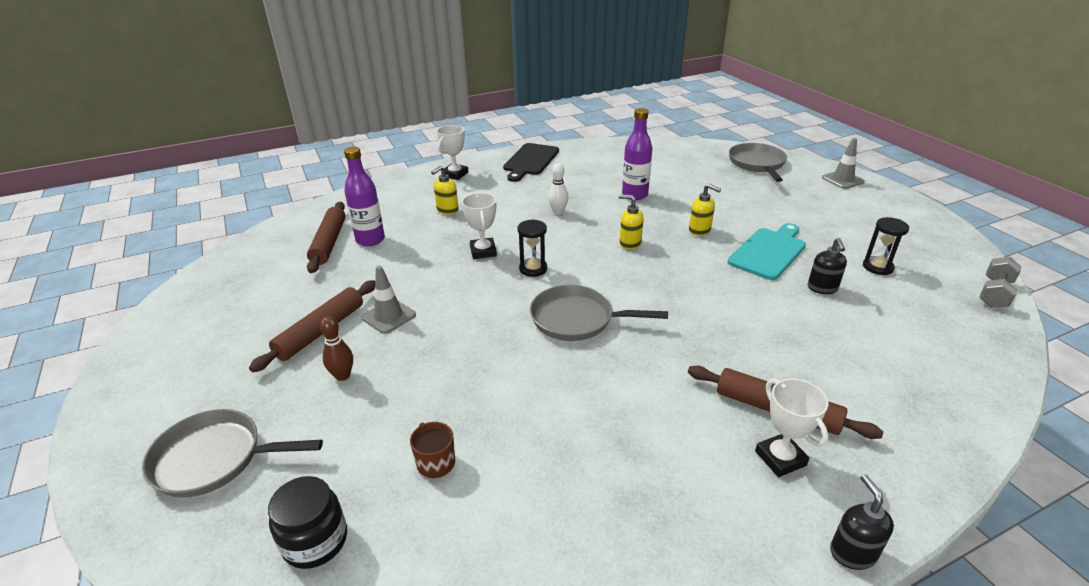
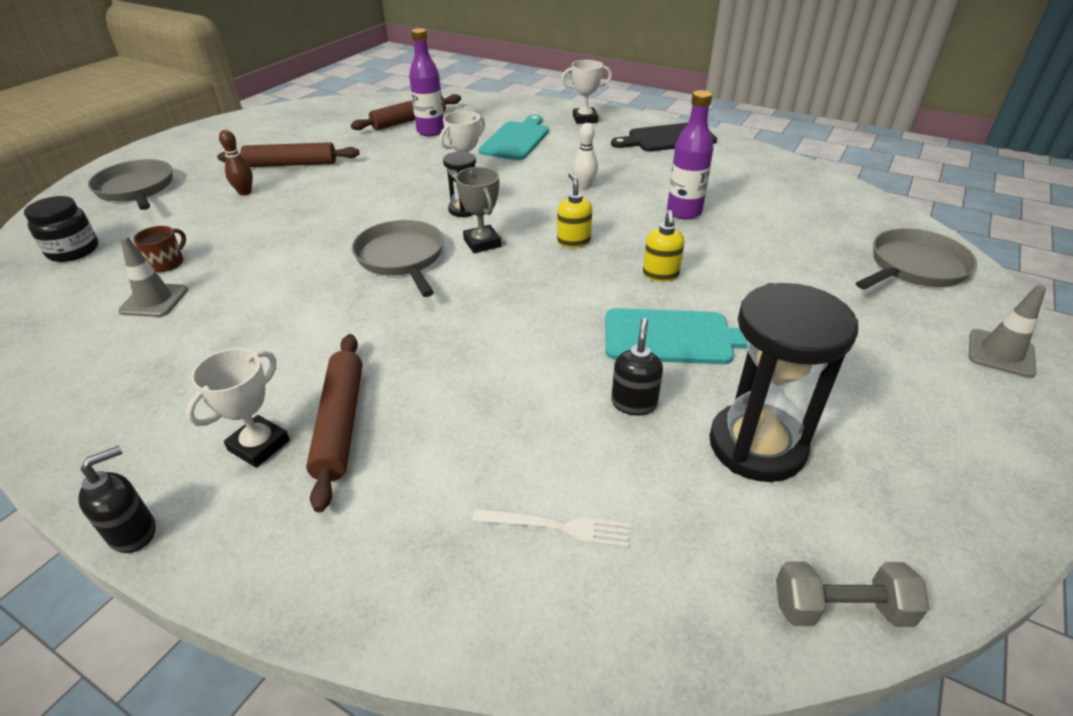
camera: 55 degrees right, 5 degrees up
grey traffic cone [361,266,416,334] -> grey traffic cone moved to [118,236,188,317]
yellow soap dispenser [431,166,459,215] -> turquoise cutting board [479,115,549,160]
black soap dispenser [808,238,847,294] -> black soap dispenser turned 135 degrees clockwise [611,318,663,416]
black hourglass [863,217,909,275] -> black hourglass [709,283,858,482], size x1.94
none -> grey trophy [455,167,501,253]
none -> white fork [472,508,630,548]

